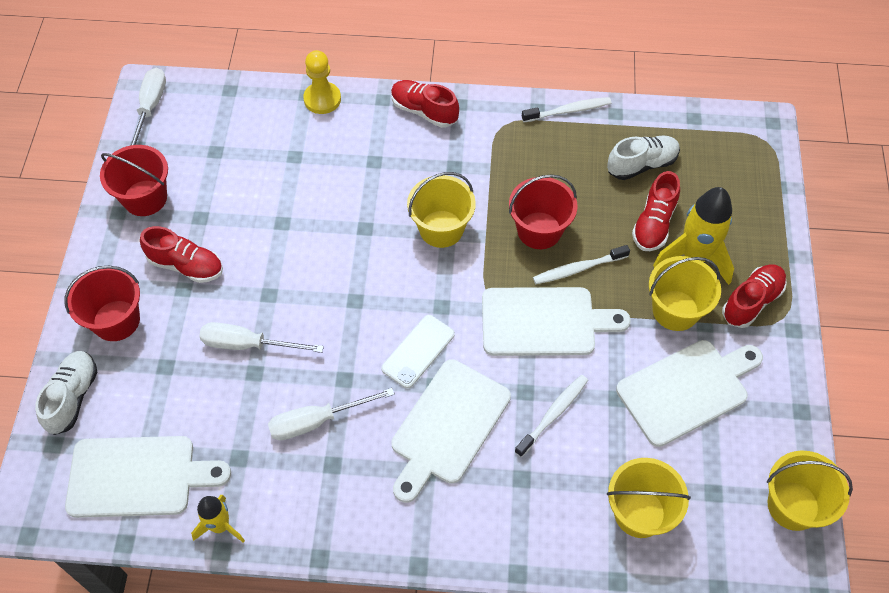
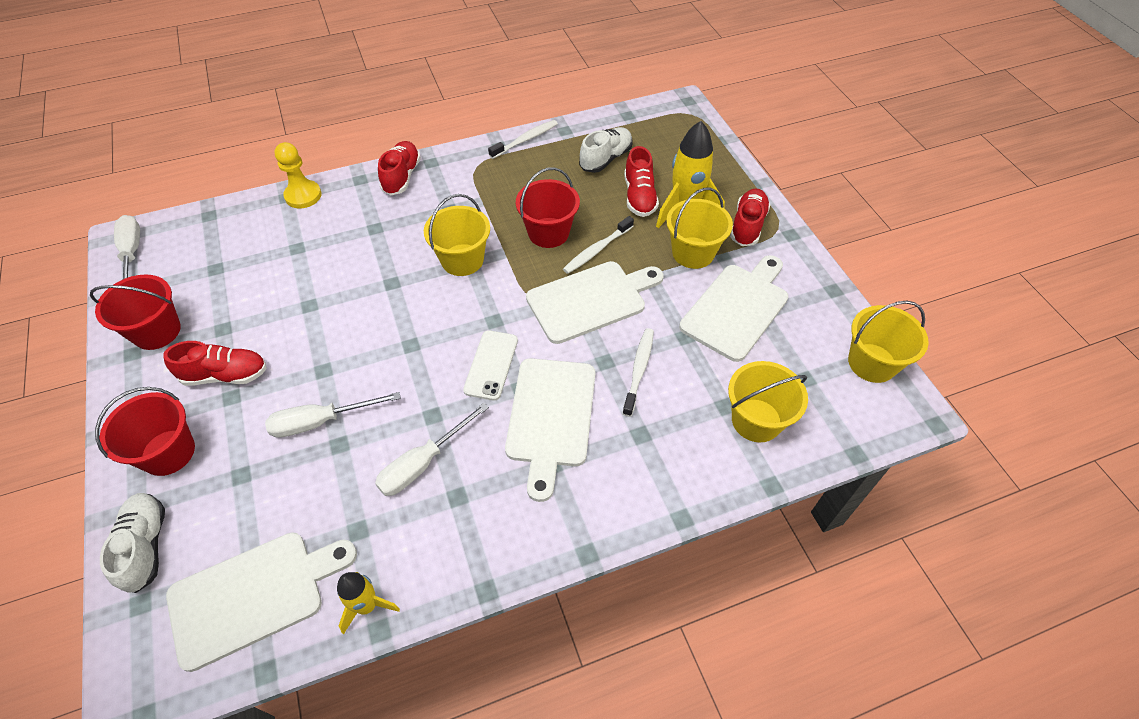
camera: 25 degrees left, 5 degrees down
red shoe [391,80,459,128] -> red shoe turned 90 degrees clockwise [378,141,421,195]

